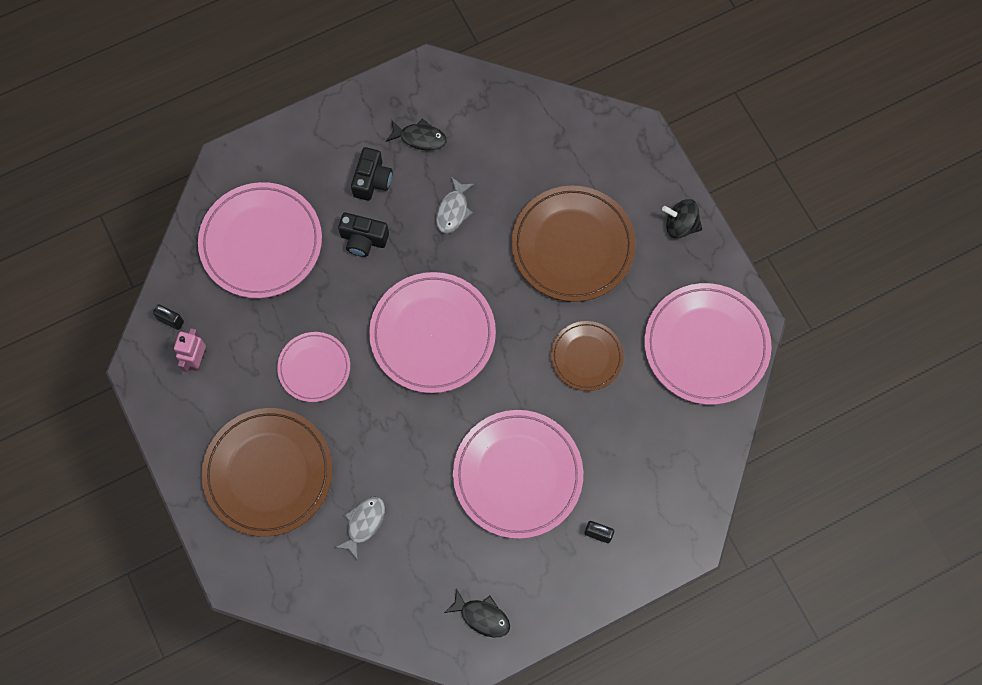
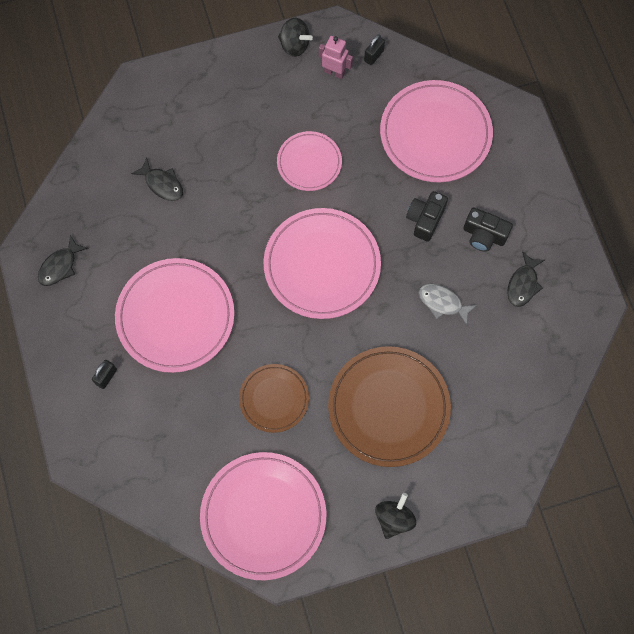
camera: 100 degrees right, 0 degrees up
brown plate [201,408,332,537] -> none
grey fish [335,496,385,560] -> black fish [131,158,183,201]
none -> black spinning top [278,18,313,57]

